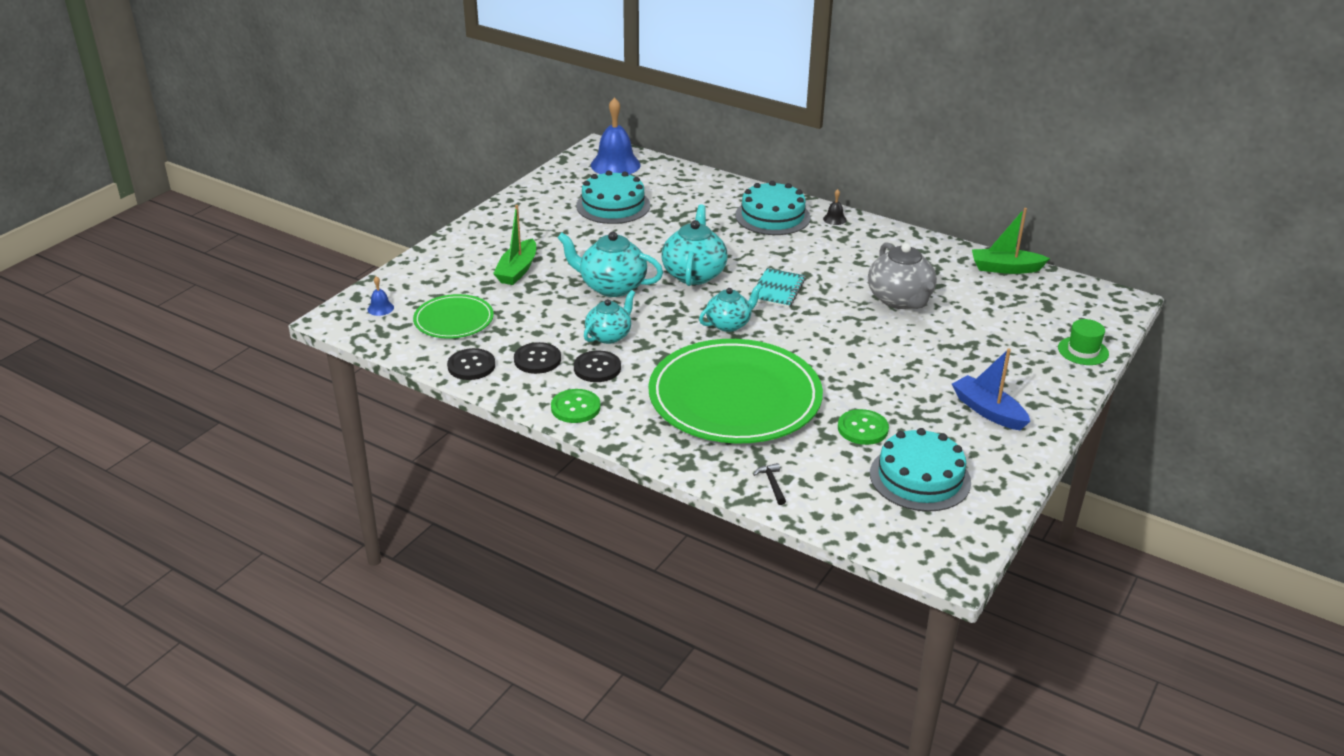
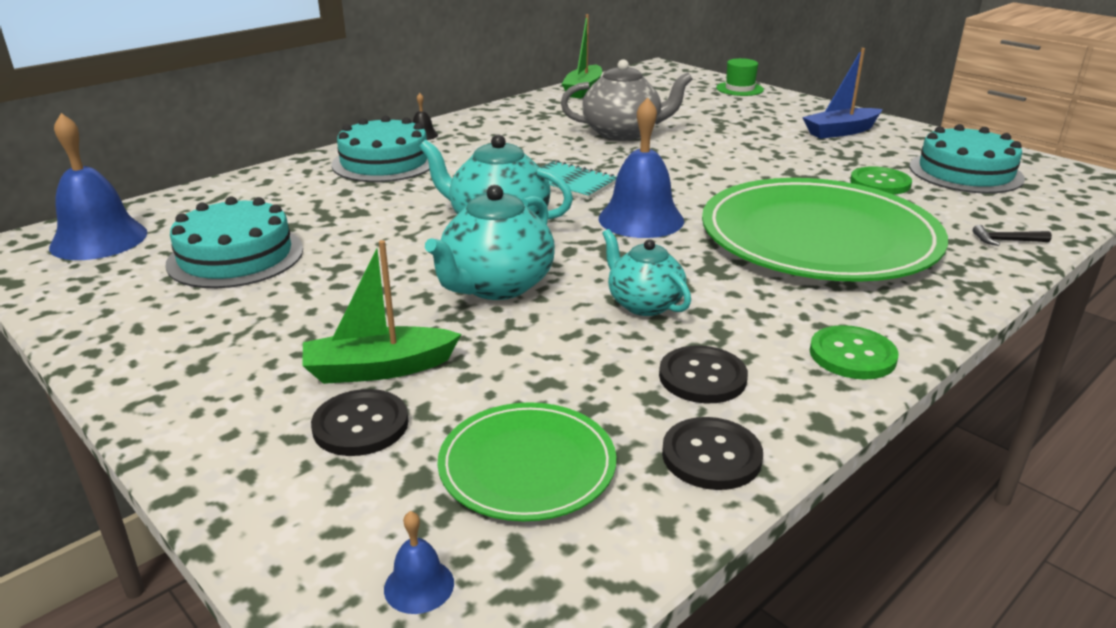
camera: 75 degrees left, 5 degrees down
green boat [493,205,536,285] -> green boat turned 135 degrees clockwise [302,240,461,384]
black button [574,351,621,382] -> black button moved to [311,389,408,456]
turquoise teapot [699,284,762,332] -> blue bell [599,97,684,238]

